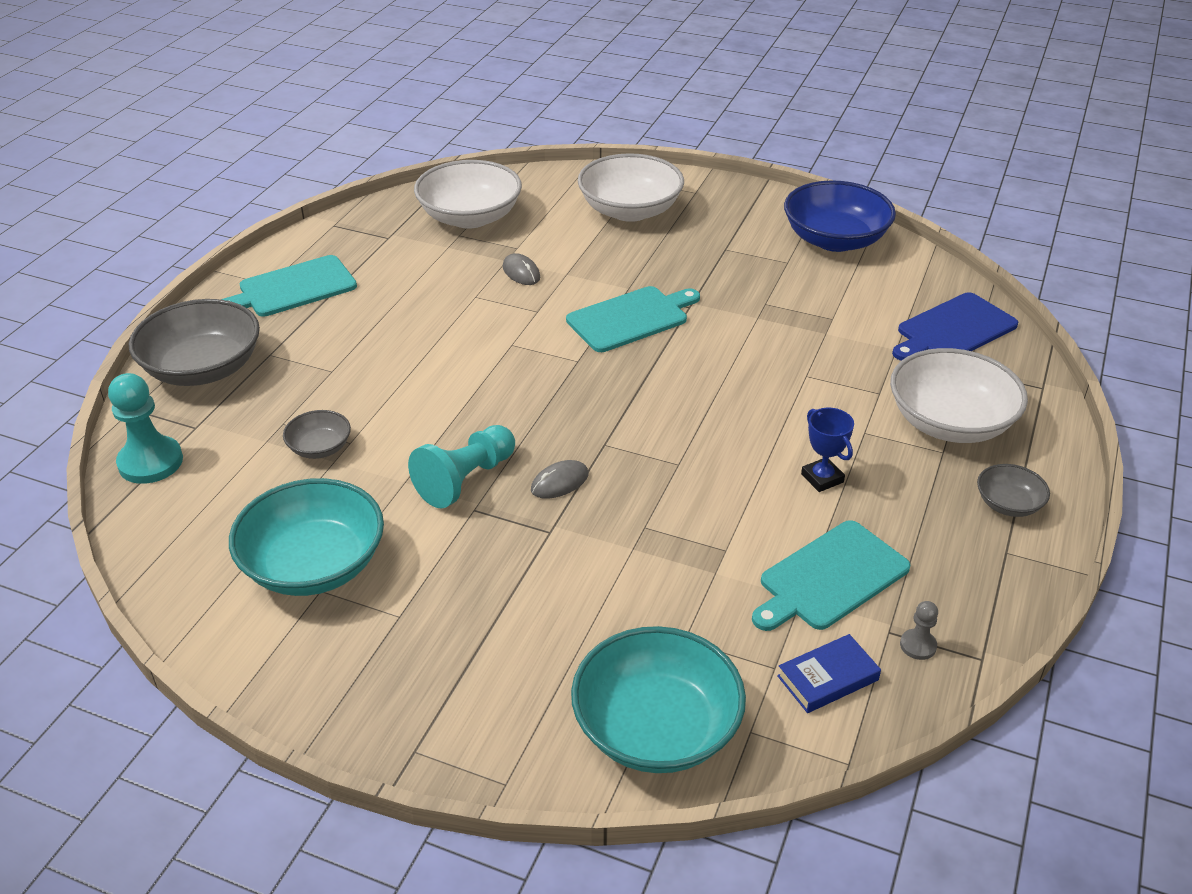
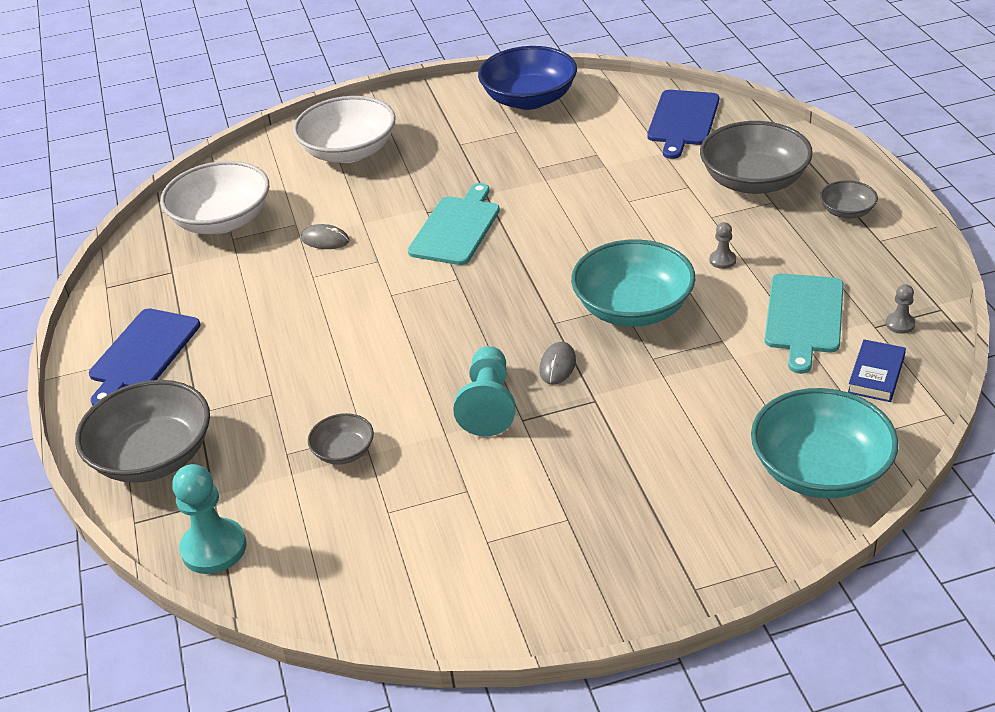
camera: 35 degrees left, 0 degrees up
turquoise cutting board [221,255,357,317] -> blue cutting board [89,308,201,405]
turquoise bowl [229,478,384,596] -> turquoise bowl moved to [571,239,695,327]
blue trophy [801,407,854,492] -> grey pawn [709,222,736,269]
white bowl [890,348,1028,443] -> grey bowl [700,121,813,194]

